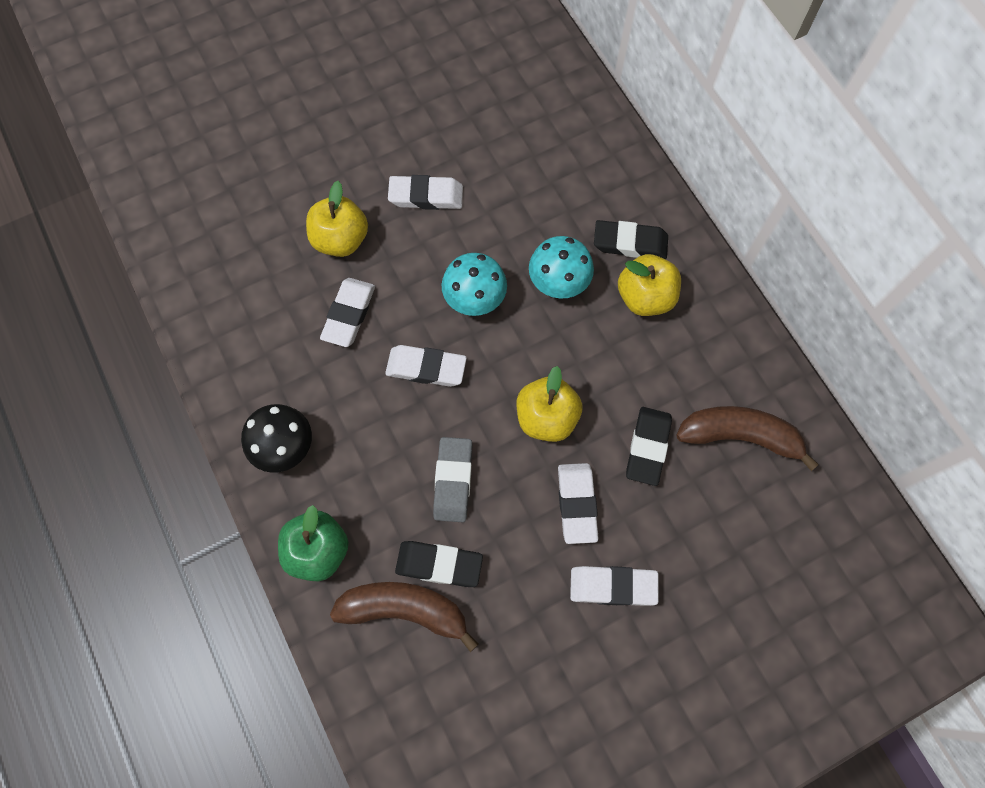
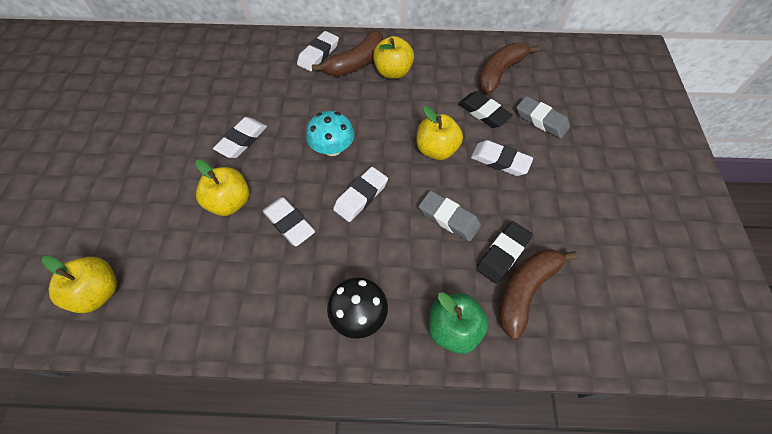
camera: 60 degrees left, 10 degrees down
turquoise mushroom [529,236,594,299] -> none
white eraser [570,566,659,606] -> white eraser moved to [297,31,339,71]
black eraser [594,220,668,259] -> brown banana [312,30,383,76]
none -> yellow apple [42,256,117,313]
none -> grey eraser [516,96,570,139]

